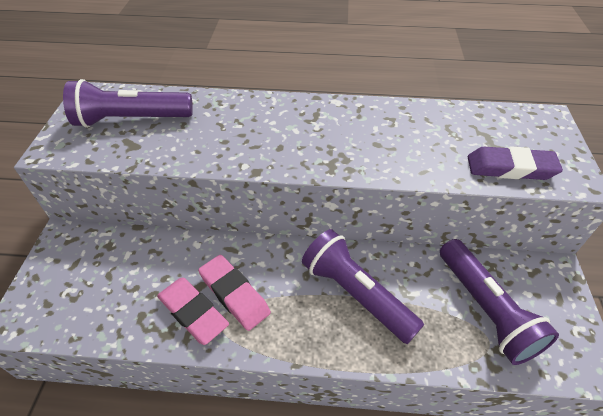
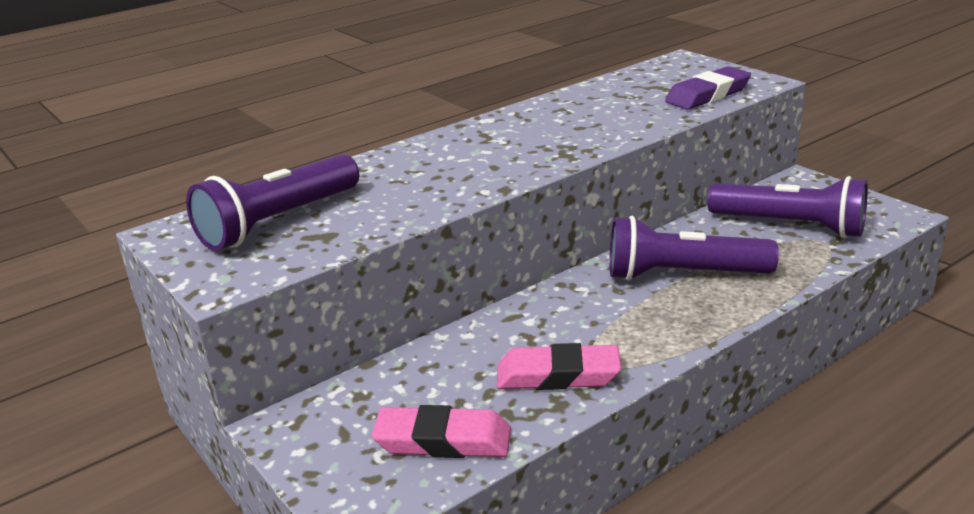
camera: 40 degrees left, 20 degrees down
pink eraser [198,255,271,331] -> pink eraser moved to [372,405,511,458]

